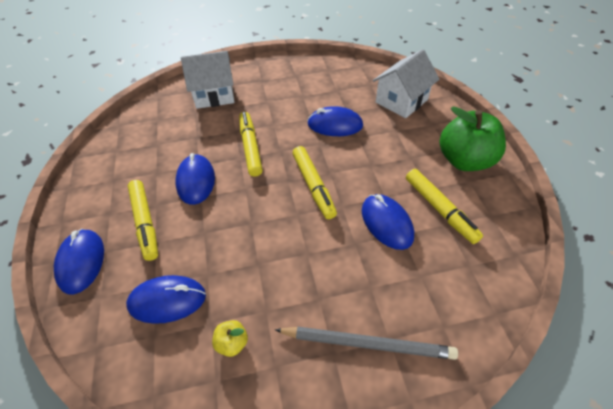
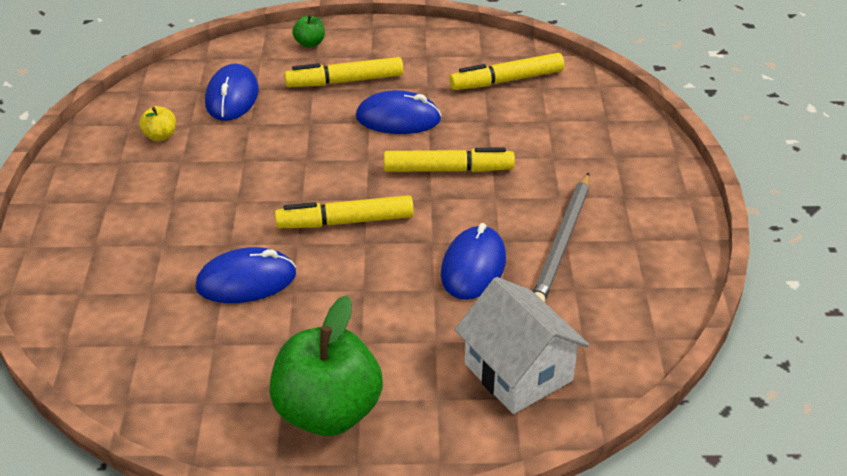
camera: 100 degrees right, 10 degrees down
blue mouse [54,229,104,294] -> green apple [292,15,325,48]
white house [181,51,235,109] -> none
grey pencil [275,327,458,360] -> grey pencil moved to [533,172,590,302]
yellow marker [406,169,483,244] -> yellow marker moved to [449,53,564,90]

